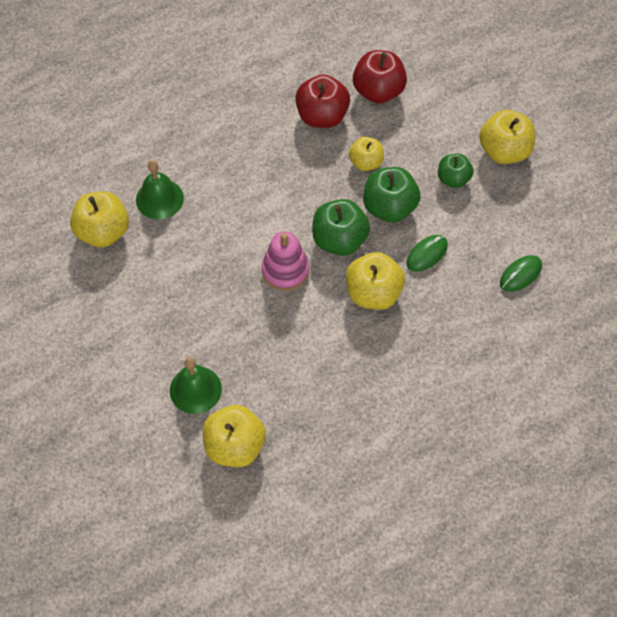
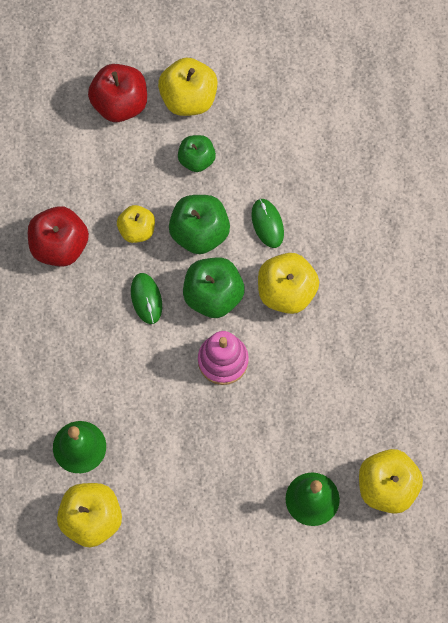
camera: 65 degrees left, 10 degrees up
red apple [353,50,407,103] -> red apple moved to [88,64,147,122]
green mouse [500,255,542,292] -> green mouse moved to [131,273,162,324]

